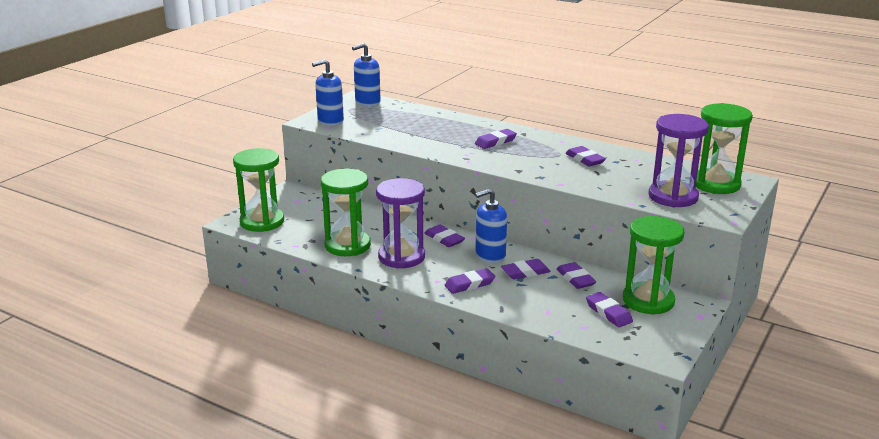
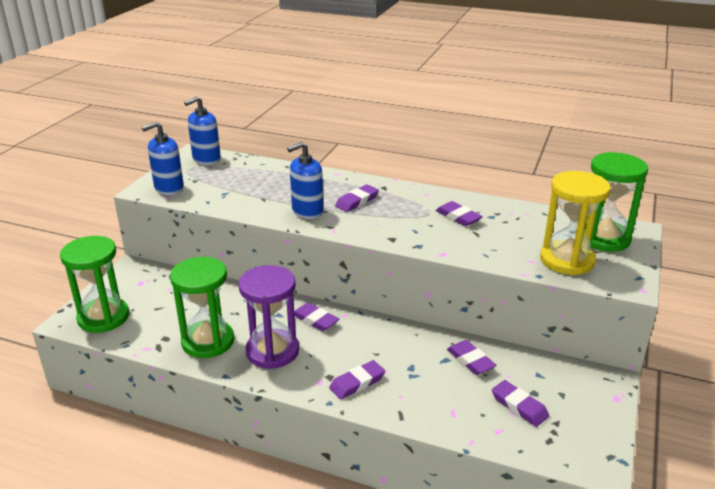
camera: 10 degrees left, 5 degrees up
blue soap dispenser [475,189,507,263] -> blue soap dispenser moved to [287,142,323,219]
purple eraser [501,259,551,280] -> none
green hourglass [623,216,685,315] -> none
purple hourglass [648,114,709,207] -> yellow hourglass [540,171,611,275]

